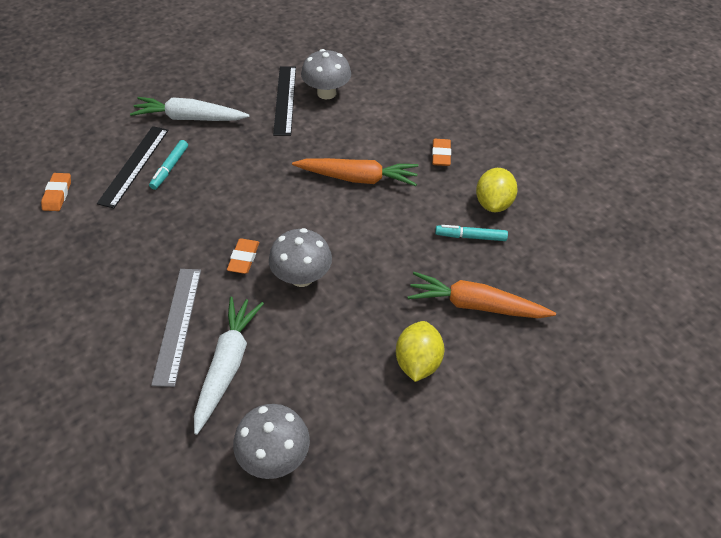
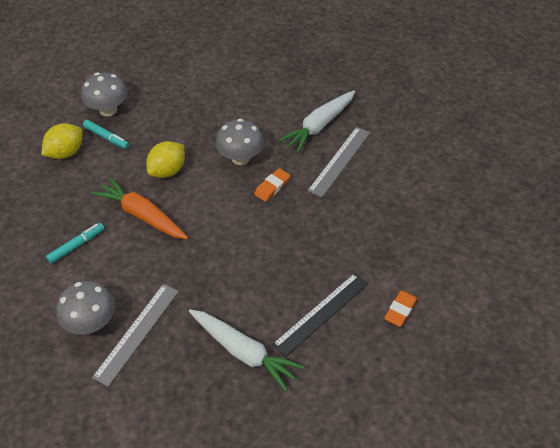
camera: 150 degrees left, 0 degrees up
turquoise marker [149,140,188,190] -> turquoise marker moved to [46,223,104,264]
grey mushroom [233,404,310,479] -> grey mushroom moved to [81,73,128,116]
black ruler [273,66,296,136] -> grey ruler [92,284,179,387]
yellow lemon [396,321,444,382] -> yellow lemon moved to [146,141,185,178]
orange carrot [408,272,556,318] -> none
orange eraser [432,139,451,166] -> none

